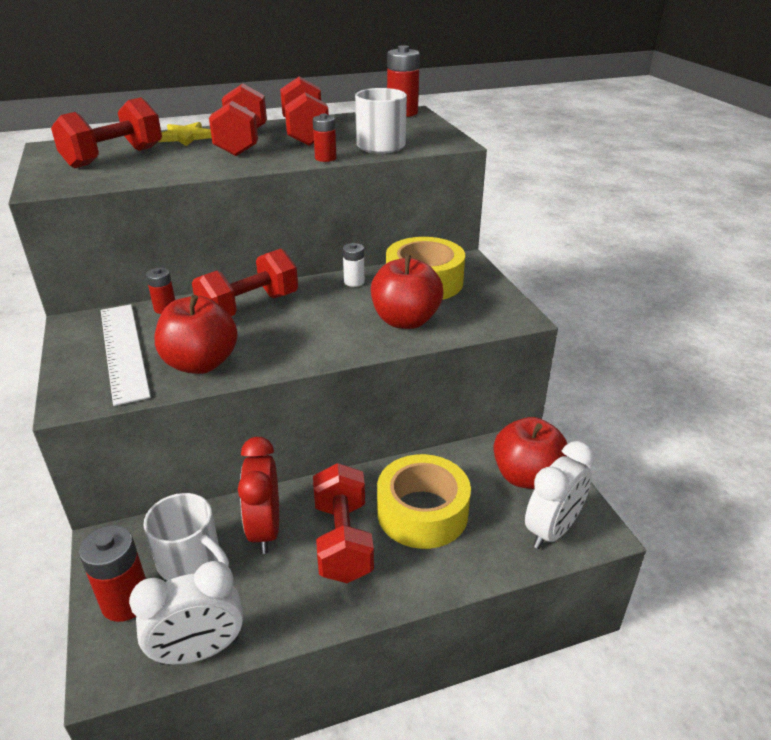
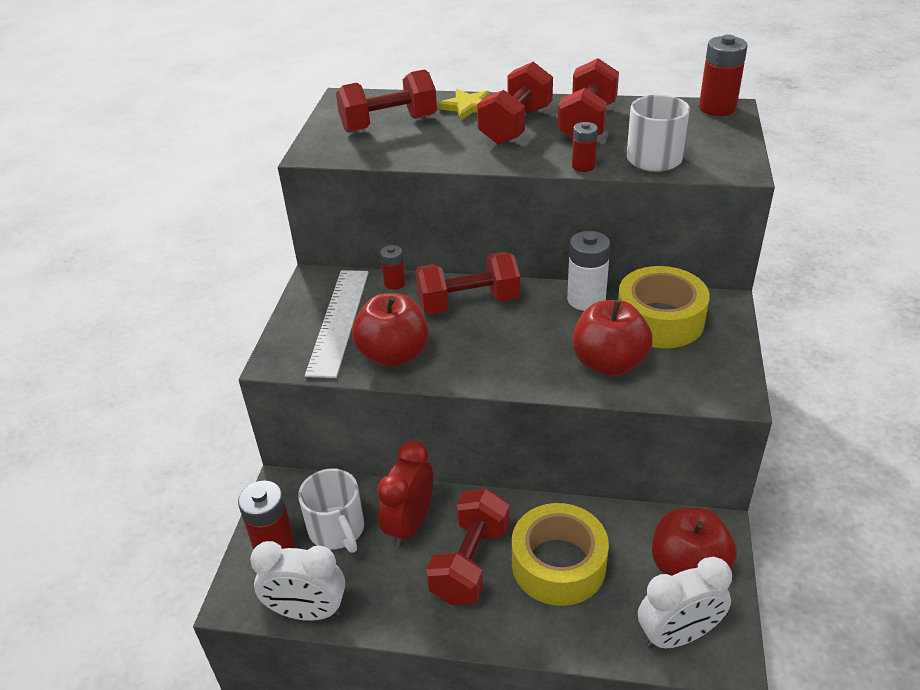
camera: 30 degrees right, 5 degrees up
white battery [343,243,365,287] -> white battery [567,231,610,311], size x1.71

